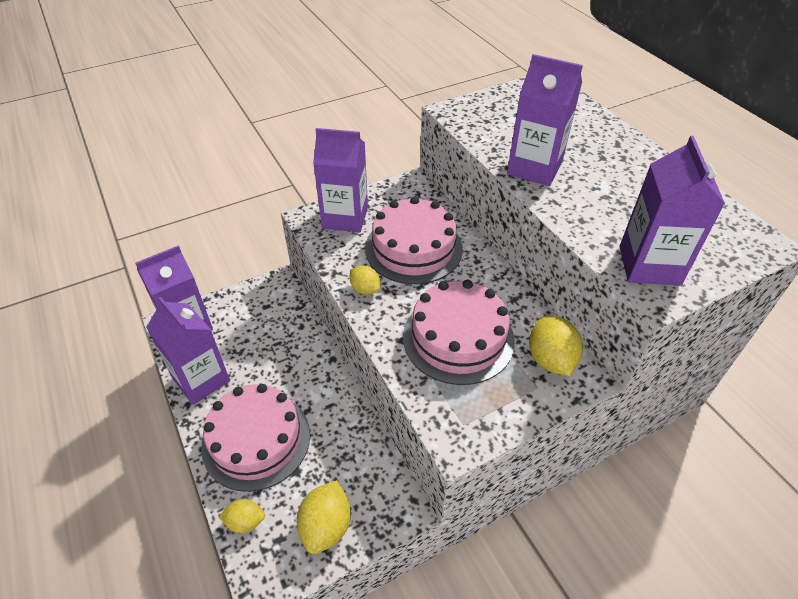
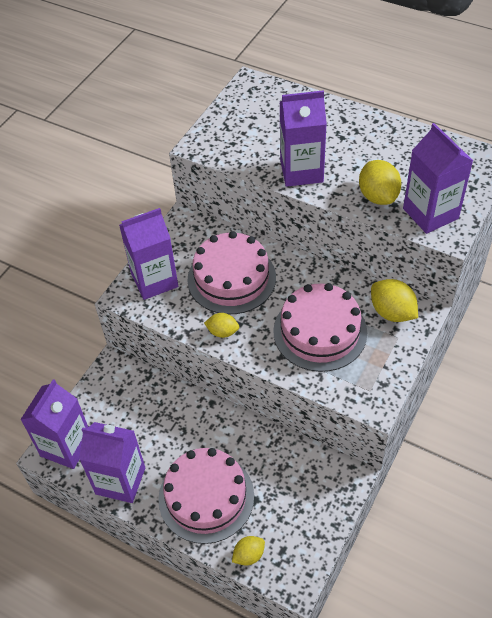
camera: 30 degrees left, 5 degrees up
yellow lemon [297,480,351,554] -> yellow lemon moved to [359,160,401,205]

